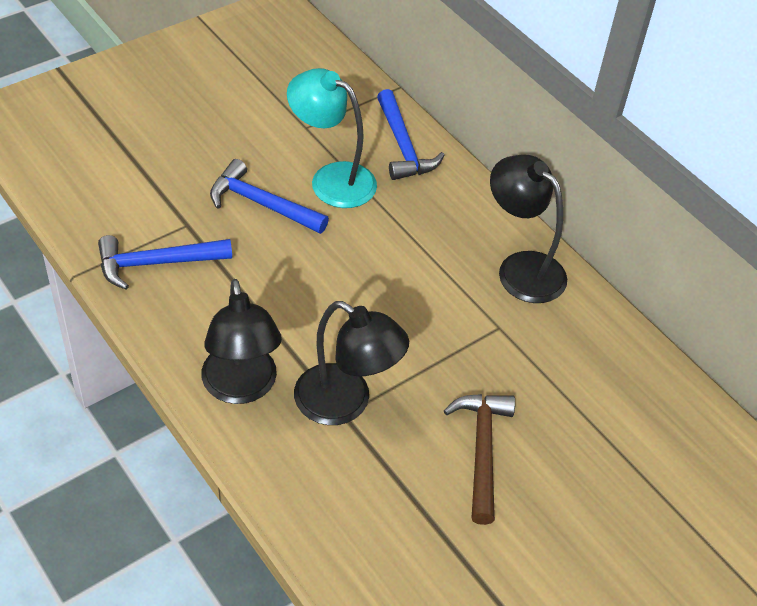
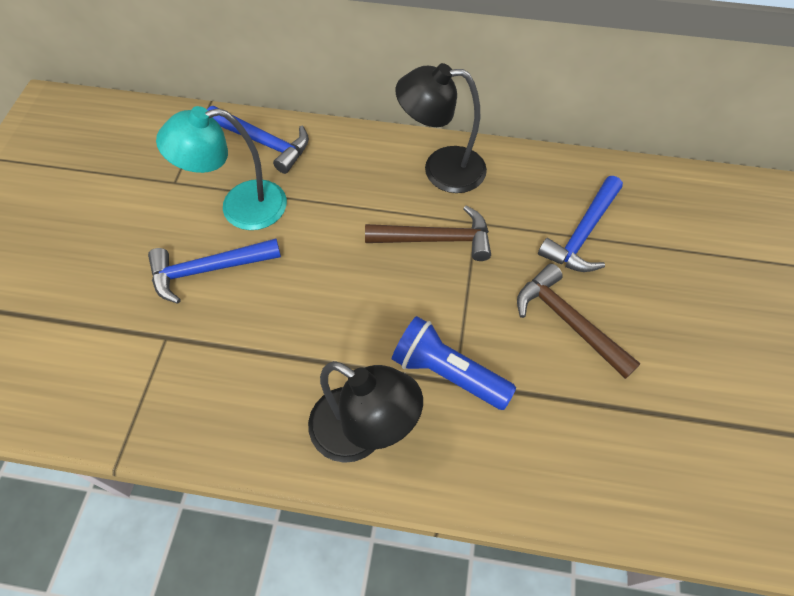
camera: 40 degrees left, 10 degrees up
blue hammer [98,235,232,290] -> blue hammer moved to [538,176,623,272]
black lamp [294,301,409,425] -> blue flashlight [392,316,516,410]
none -> brown hammer [365,206,491,261]

